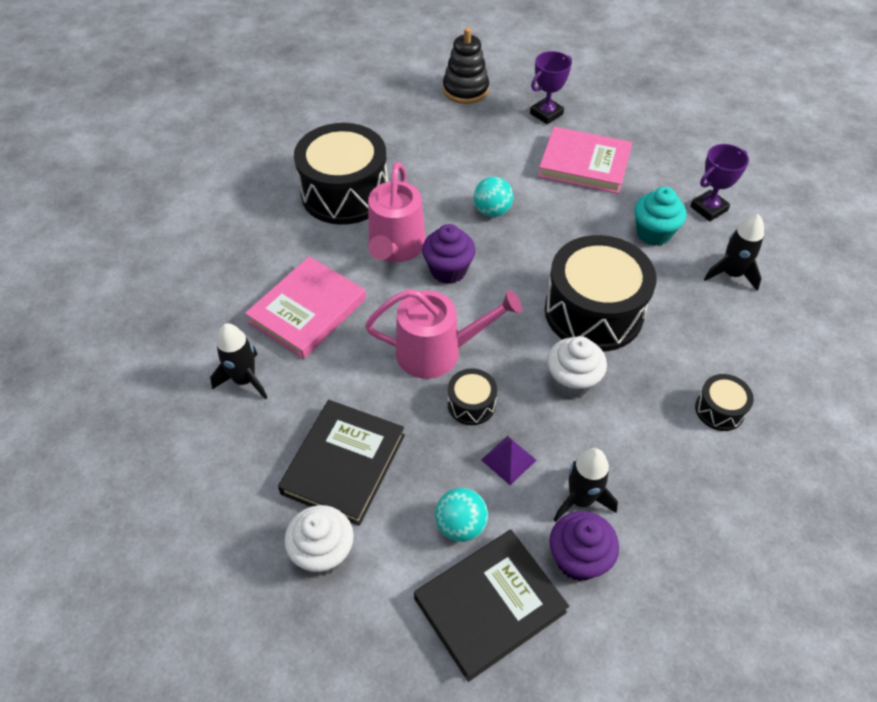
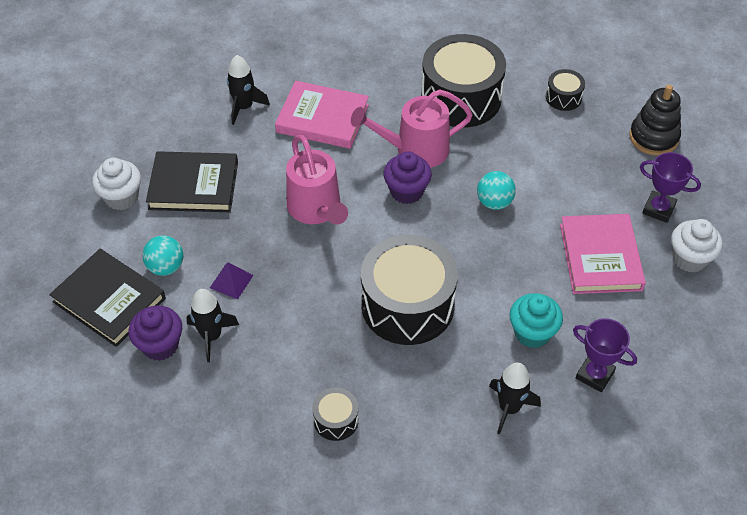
camera: 70 degrees right, 0 degrees up
black drum [448,369,497,425] -> black drum moved to [546,69,585,111]
white cupcake [547,336,607,398] -> white cupcake moved to [671,219,723,273]

